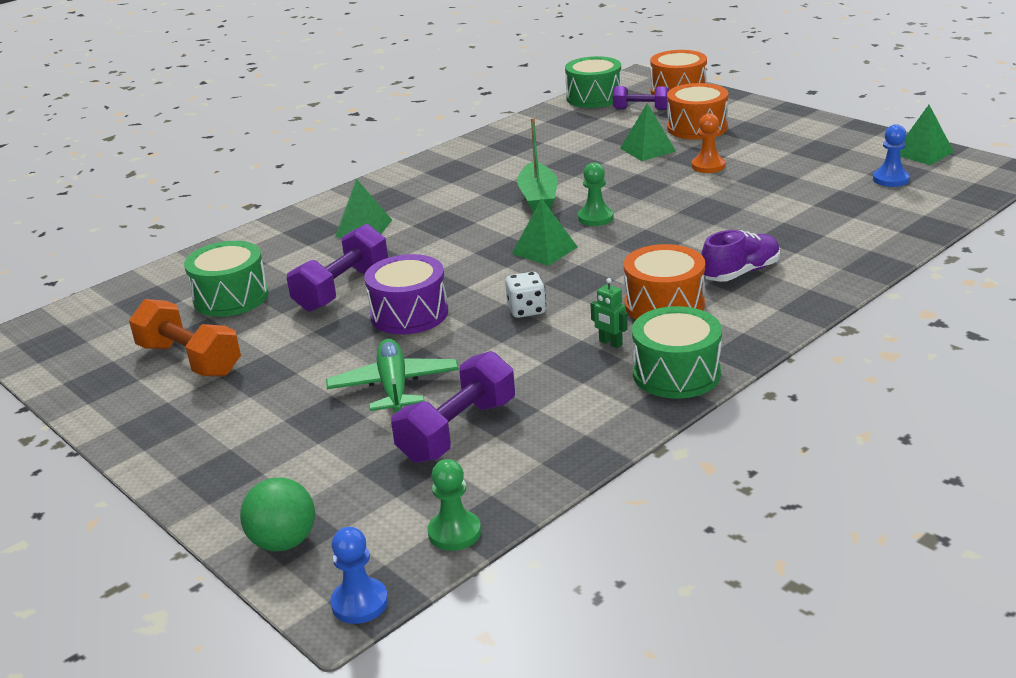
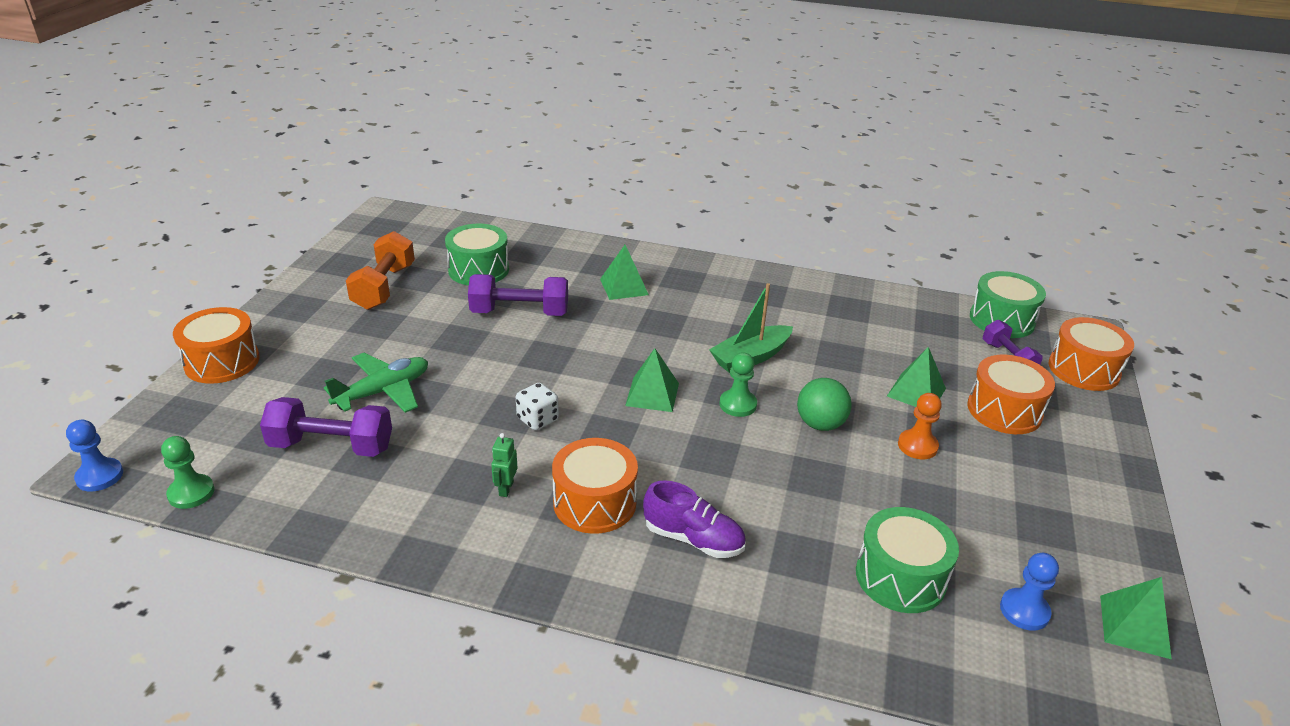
camera: 55 degrees right, 5 degrees up
green ball [240,477,315,552] -> green ball moved to [797,378,852,431]
purple drum [364,254,448,335] -> none
green drum [632,306,722,398] -> green drum moved to [856,507,959,613]
none -> orange drum [173,307,260,384]

